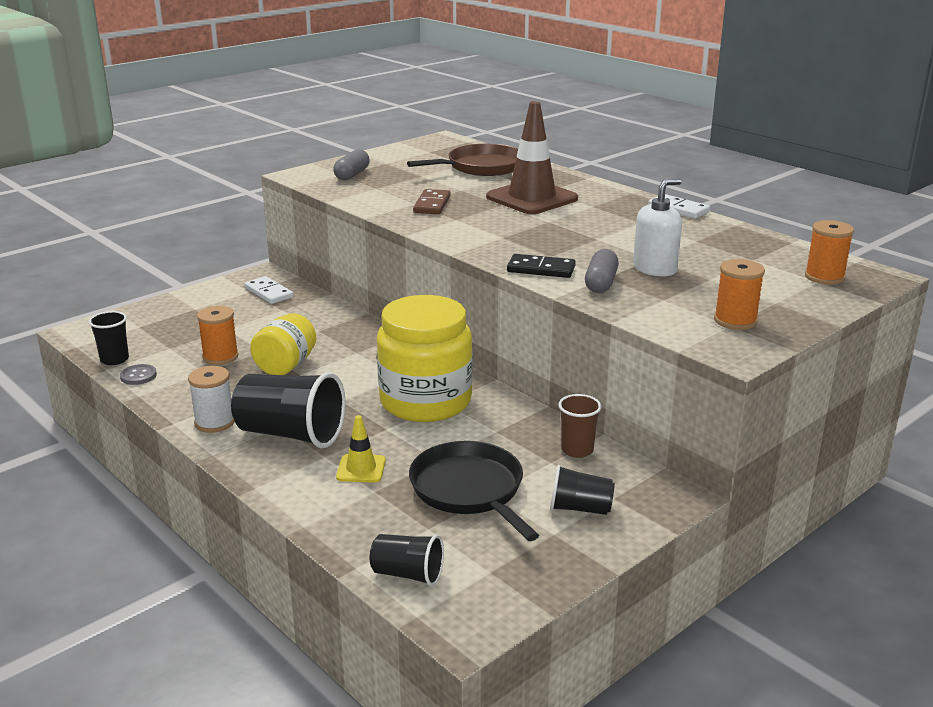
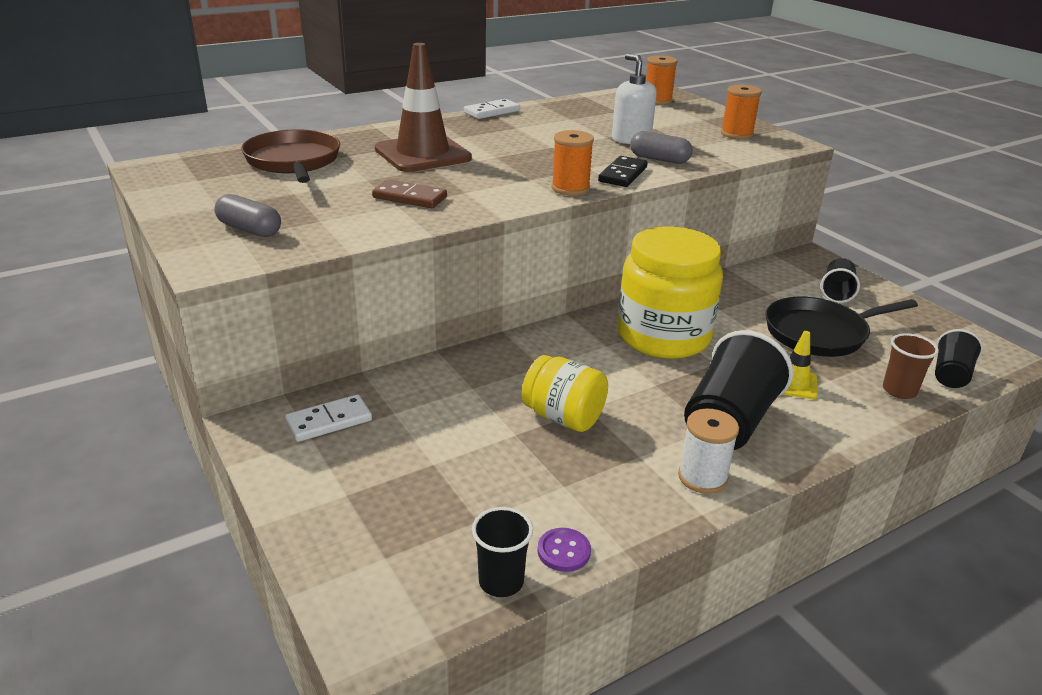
camera: 80 degrees left, 5 degrees up
grey button [120,364,157,385] -> purple button [538,528,591,572]
orange spool [197,306,238,365] -> orange spool moved to [552,130,594,196]
brown cup [558,394,601,458] -> brown cup moved to [883,333,939,399]

